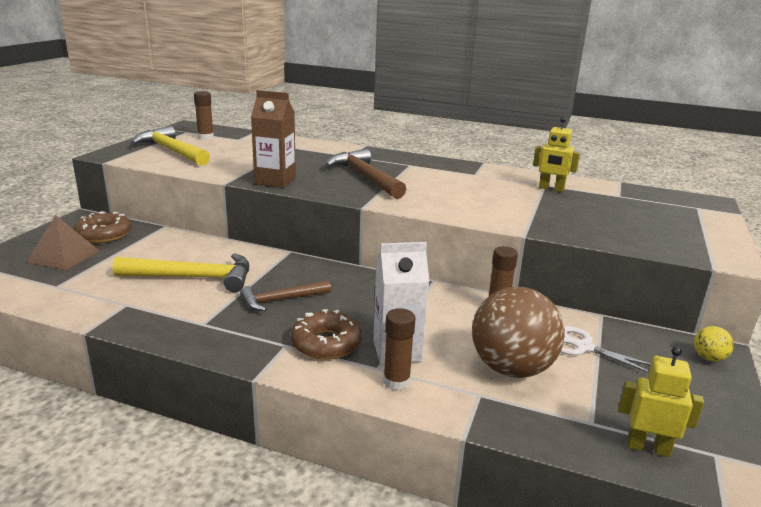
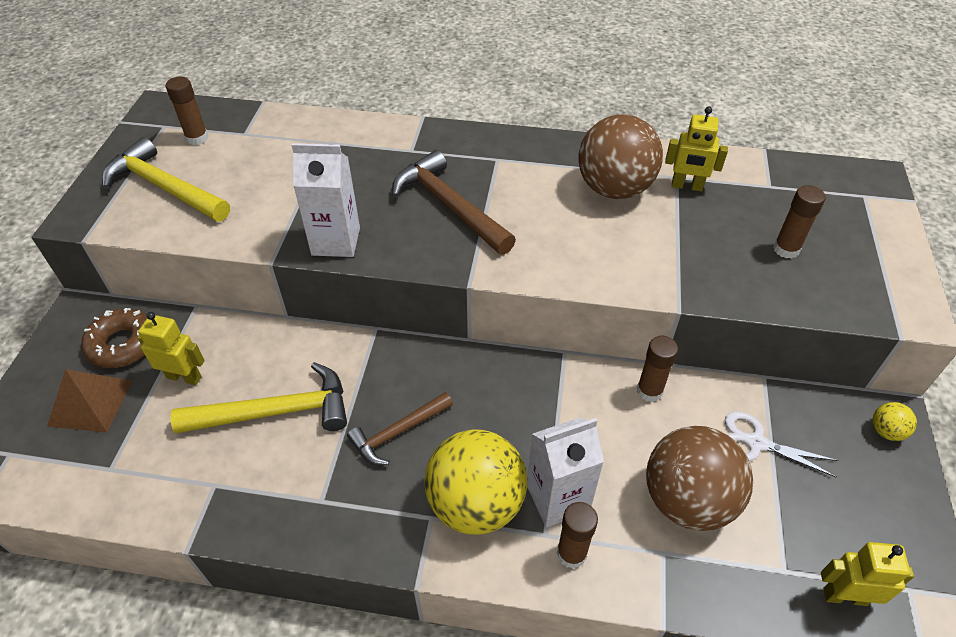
camera: 10 degrees left, 25 degrees up
brown carton [251,90,296,188] -> white carton [292,143,360,257]
brown donut [291,309,362,360] -> yellow ball [424,429,527,535]
none -> yellow robot [138,312,205,385]
none -> brown ball [578,114,663,199]
none -> brown glue stick [773,185,826,259]

